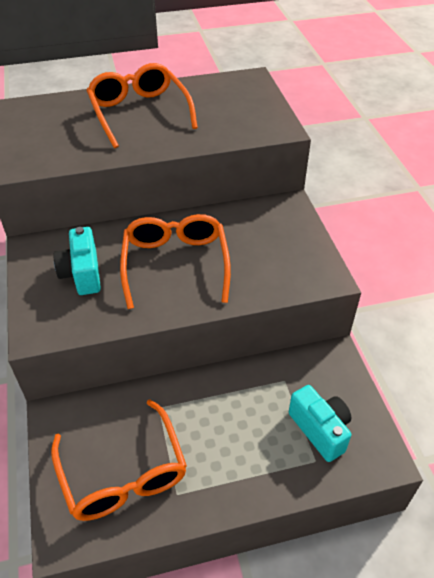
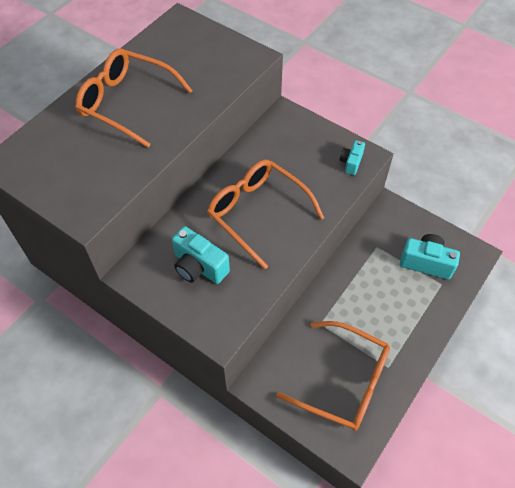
camera: 40 degrees left, 10 degrees up
none -> turquoise camera [340,140,365,175]

